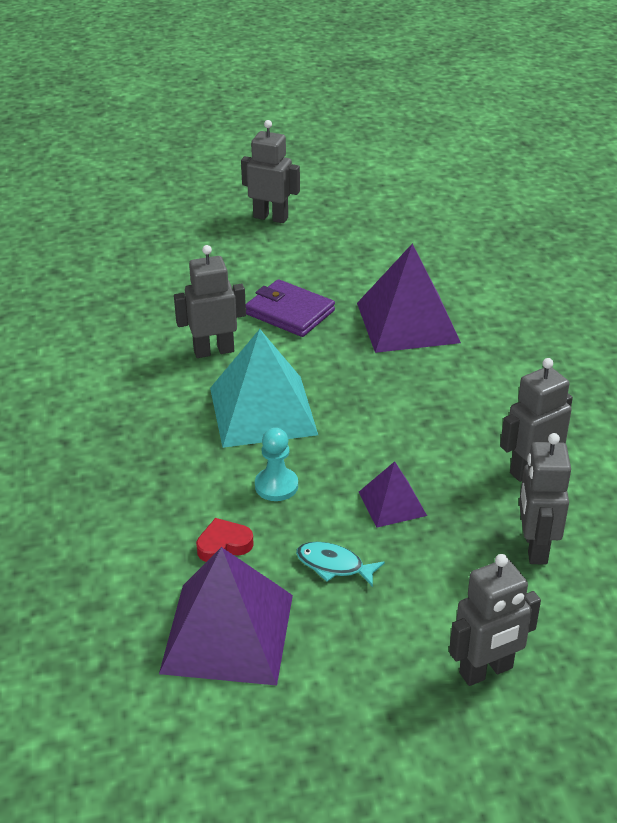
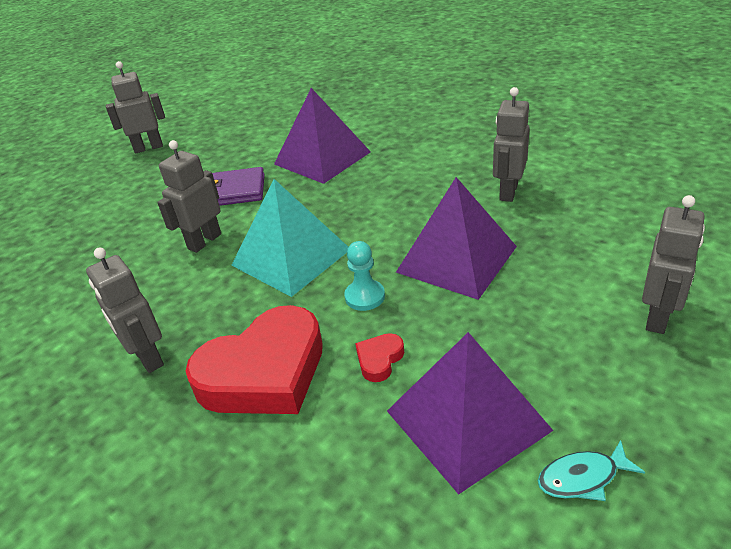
camera: 35 degrees left, 0 degrees up
turquoise fish [296,542,385,587] -> turquoise fish moved to [538,440,645,501]
purple pyramid [359,461,427,528] -> purple pyramid [396,177,517,300], size x1.93
grey robot [519,433,571,565] -> grey robot moved to [86,247,164,373]
none -> red heart [186,305,323,414]

